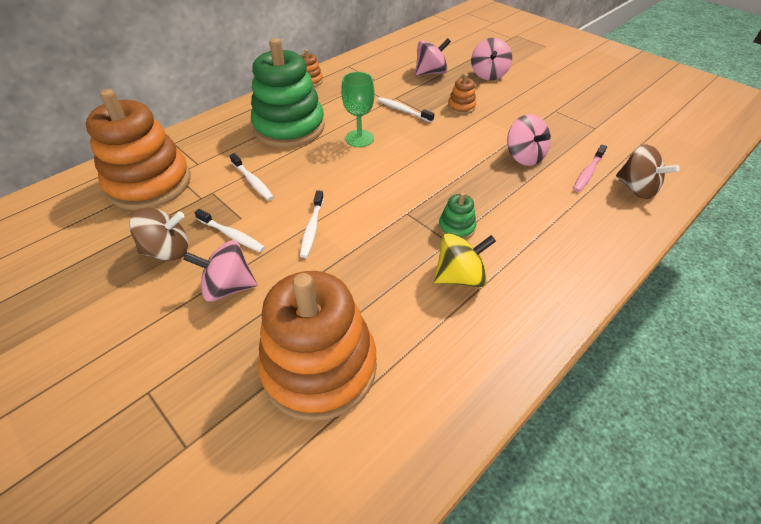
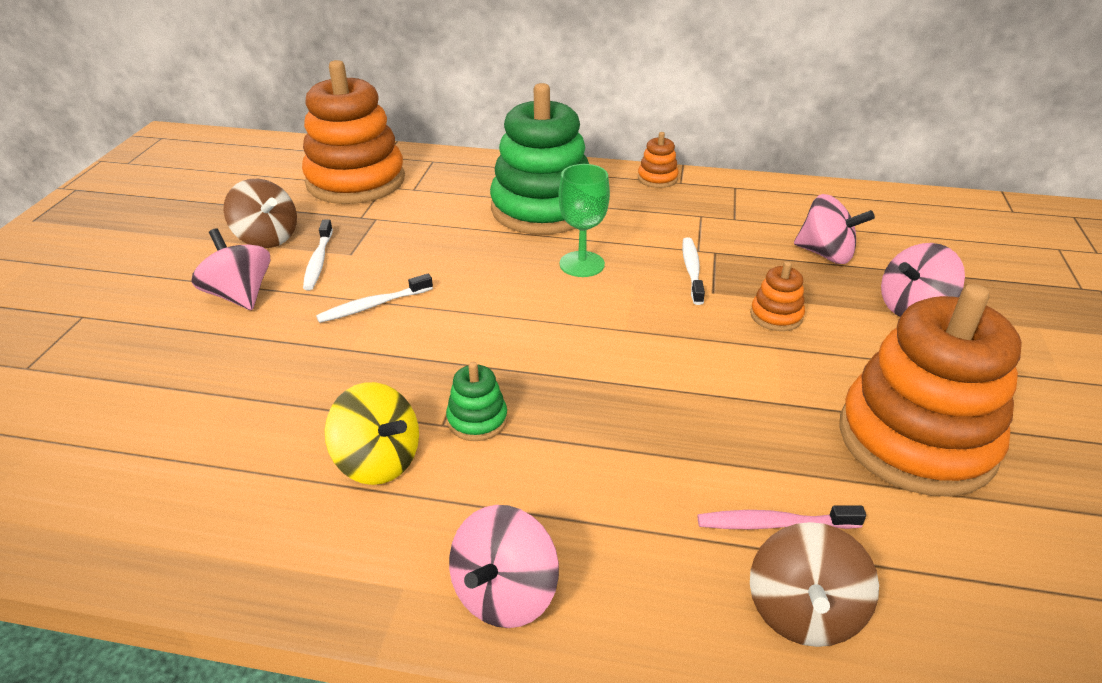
camera: 55 degrees right, 10 degrees down
white toothbrush [230,153,274,201] -> none
orange stacking toy [258,271,377,421] -> orange stacking toy moved to [839,284,1022,497]
pink spinning top [507,114,551,166] -> pink spinning top moved to [449,505,559,628]

